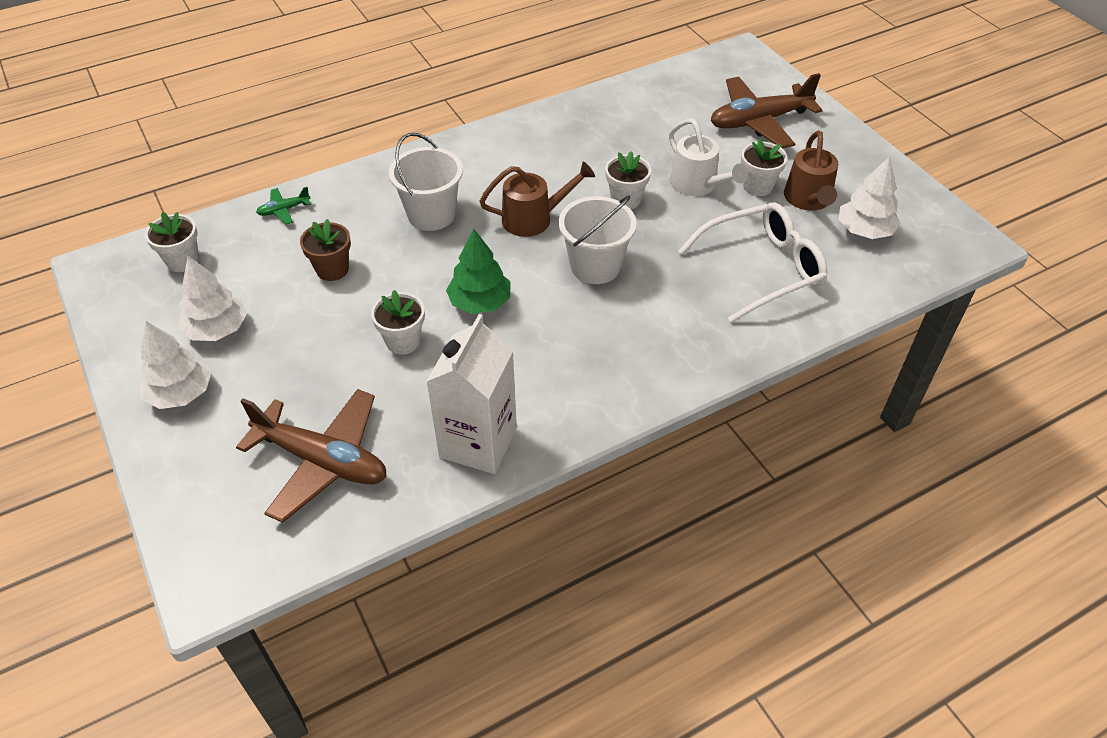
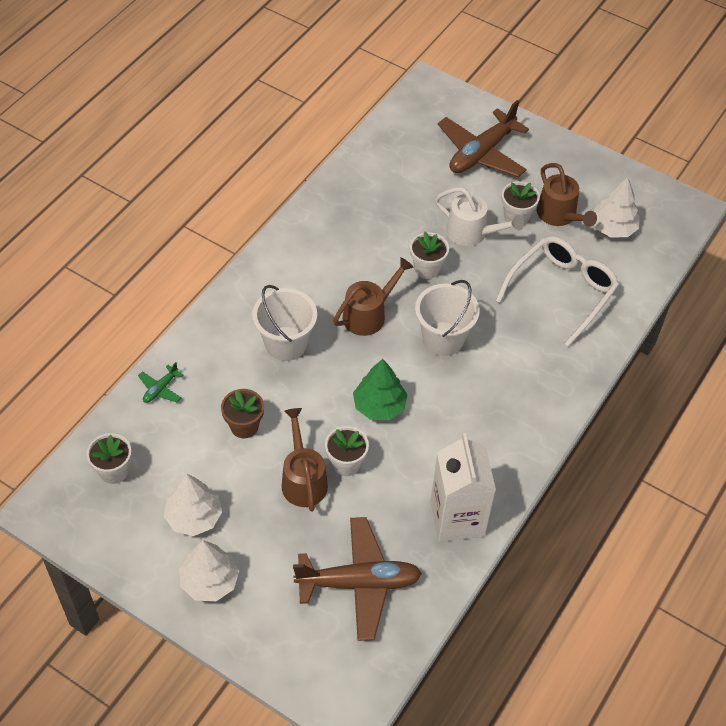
camera: 30 degrees left, 5 degrees up
none -> brown watering can [282,408,328,512]

